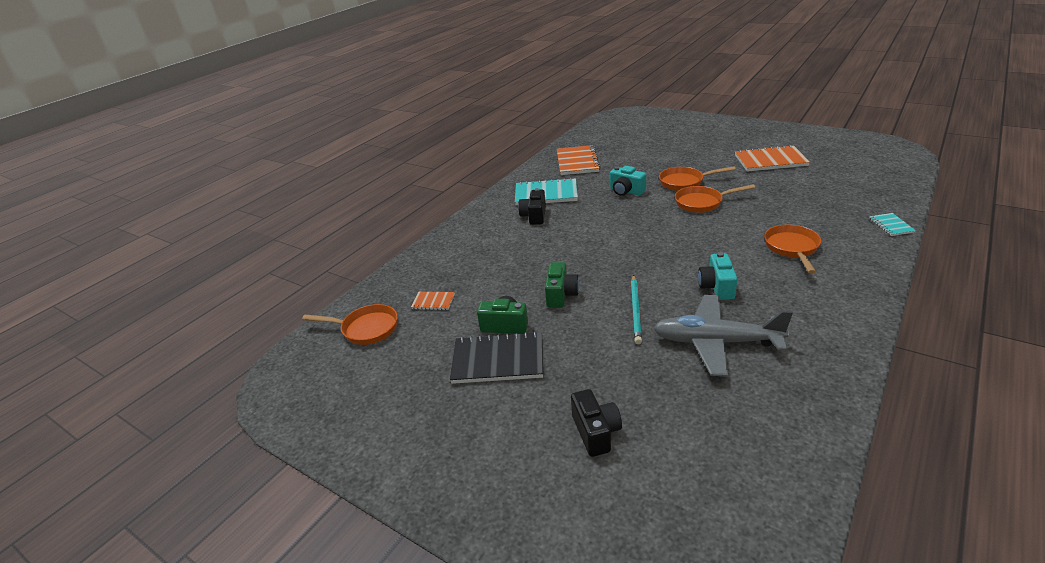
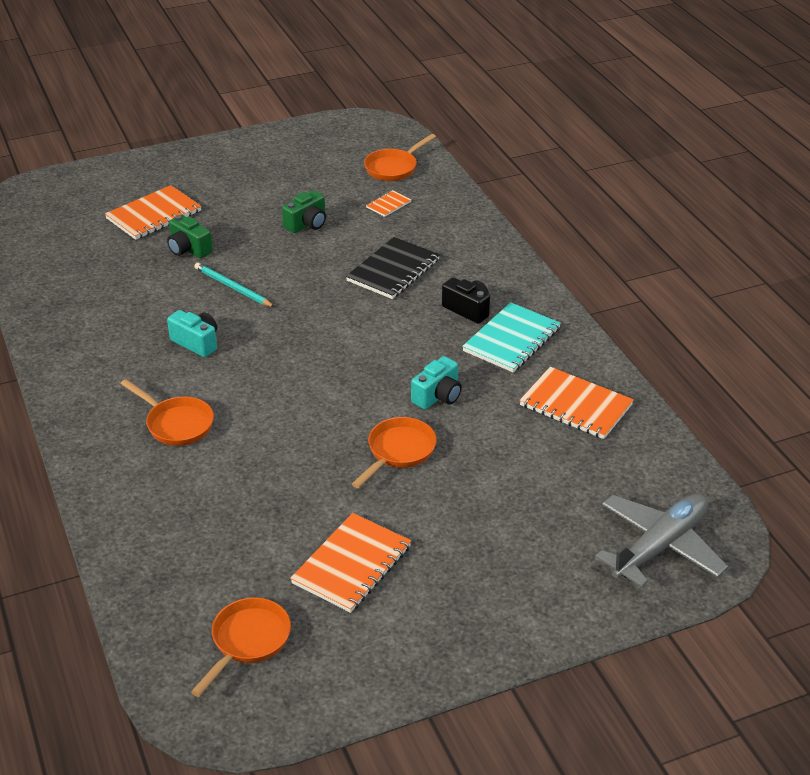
camera: 120 degrees right, 5 degrees up
black notebook [450,332,543,384] -> black notebook moved to [346,237,440,299]
green camera [545,262,579,308] -> green camera moved to [167,215,213,258]
black camera [571,389,622,457] -> orange notebook [105,185,202,240]
turquoise camera [610,166,646,196] -> turquoise camera turned 150 degrees clockwise [411,356,462,409]
grey plane [653,295,793,377] -> grey plane moved to [596,494,728,587]
orange pan [675,184,755,213] -> orange pan moved to [191,597,291,697]
turquoise notebook [869,213,916,236] -> none

